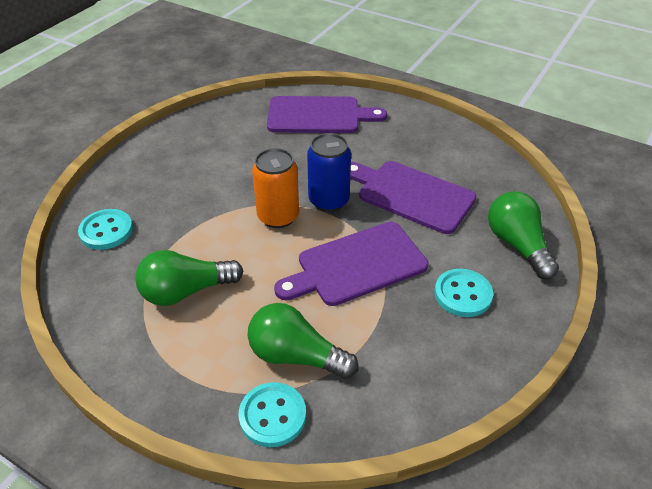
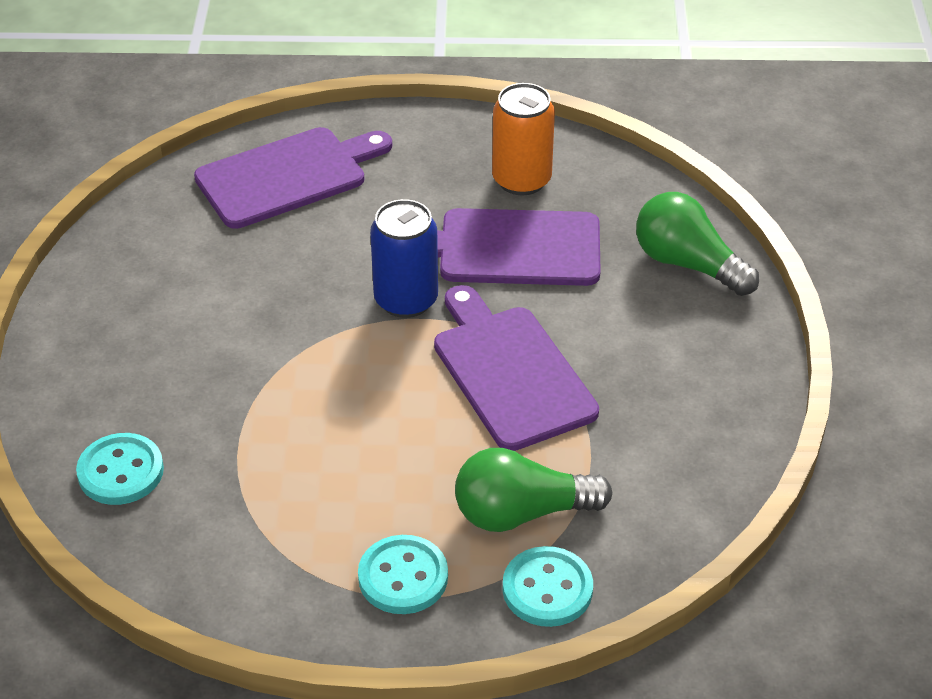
camera: 30 degrees left, 0 degrees up
green light bulb [135,250,243,306] -> none
orange can [252,148,299,228] -> orange can moved to [492,83,555,195]
purple cutting board [274,222,428,306] -> purple cutting board turned 120 degrees clockwise [434,285,599,451]
turquoise button [435,269,493,317] -> turquoise button moved to [358,535,448,614]

